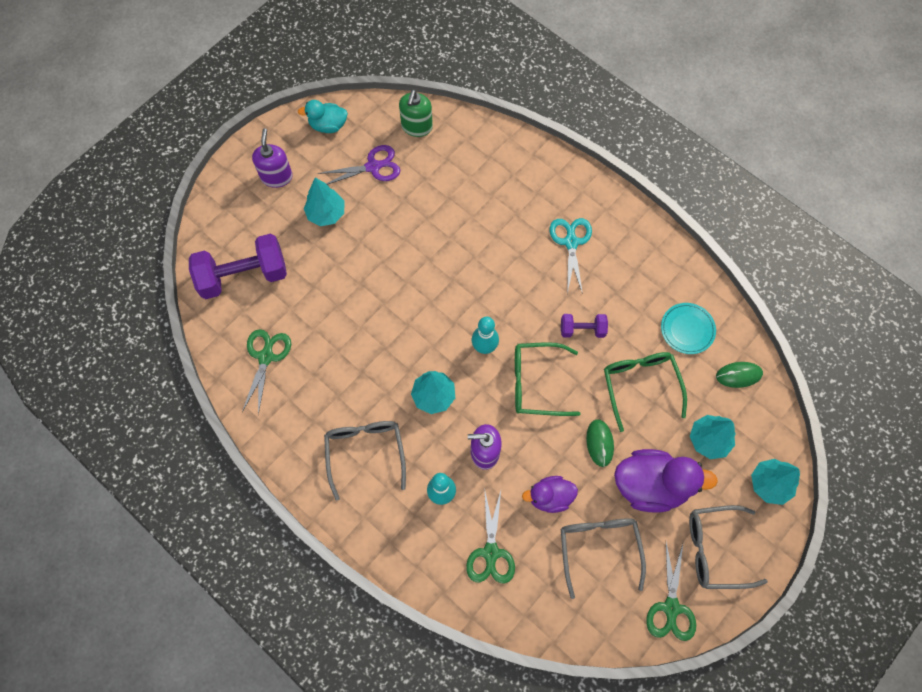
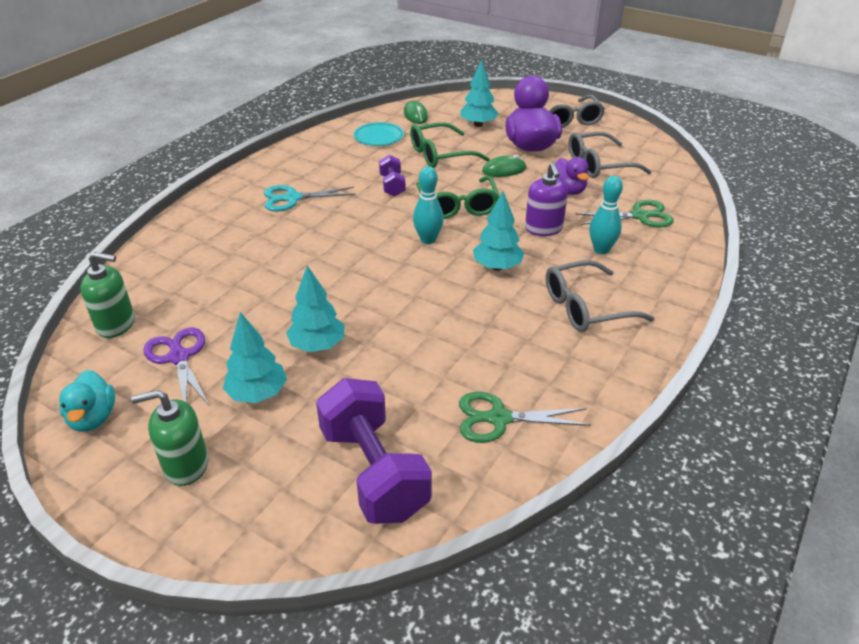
camera: 100 degrees left, 30 degrees down
purple soap dispenser [252,128,293,188] -> green soap dispenser [131,390,208,486]
green scissors [646,542,696,641] -> none
turquoise tree [751,459,800,505] -> turquoise tree moved to [286,265,344,352]

